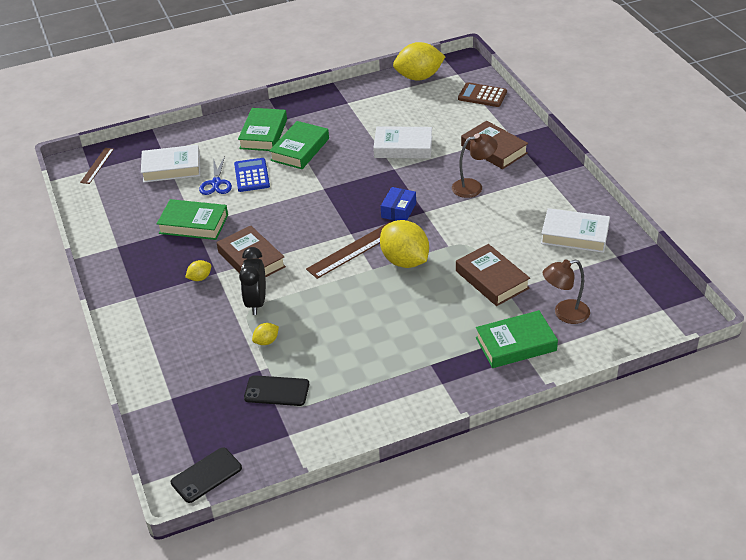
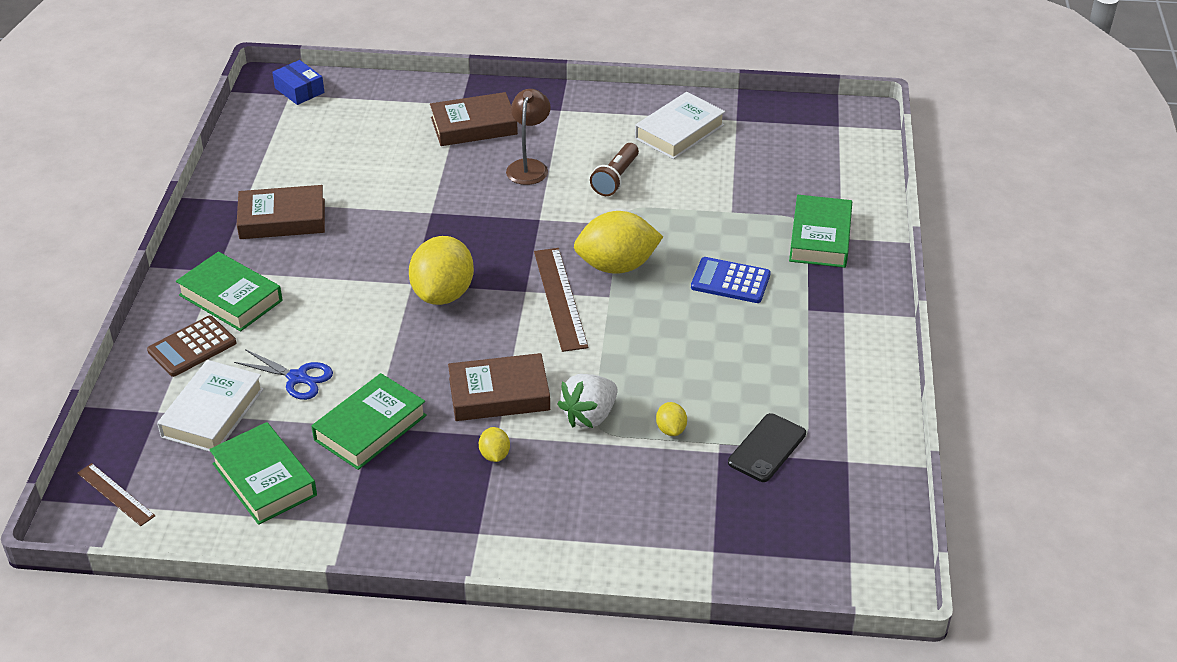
camera: 65 degrees left, 0 degrees up
black phone [171,447,242,503] -> none
blue calculator [234,158,270,192] -> blue calculator moved to [691,257,771,303]
black clock [239,247,266,315] -> white strawberry [557,374,618,428]
green book [269,121,329,169] -> green book moved to [209,422,317,525]
white book [373,126,432,159] -> none
blue box [381,187,416,221] -> blue box moved to [272,60,324,105]
yellow lemon [393,42,446,81] -> yellow lemon moved to [409,236,474,305]
brown book [456,244,530,306] -> brown book moved to [237,185,325,239]
brown calculator [458,82,507,107] -> brown calculator moved to [147,316,236,377]
brown lamp [543,259,590,324] -> none
none -> brown flashlight [590,143,639,196]

